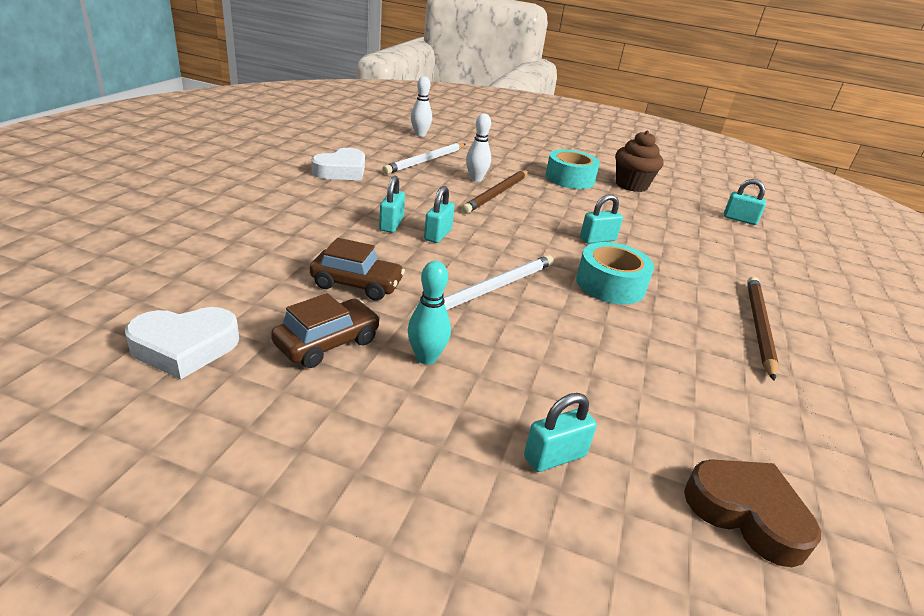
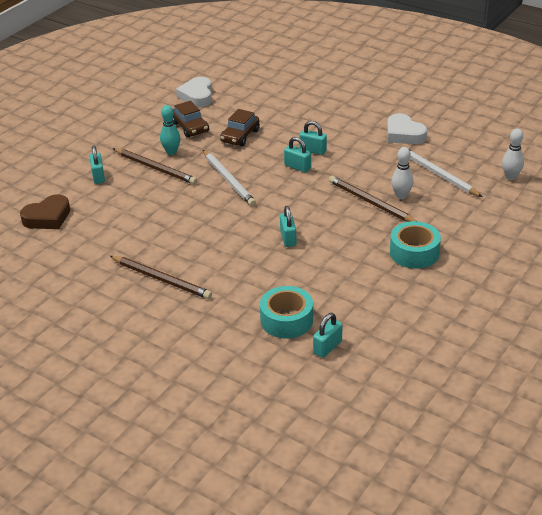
camera: 110 degrees right, 5 degrees up
turquoise tape [576,242,654,304] -> turquoise tape moved to [260,286,313,338]
brown cupcake [615,131,664,192] -> none
none -> brown pencil [113,148,197,184]

